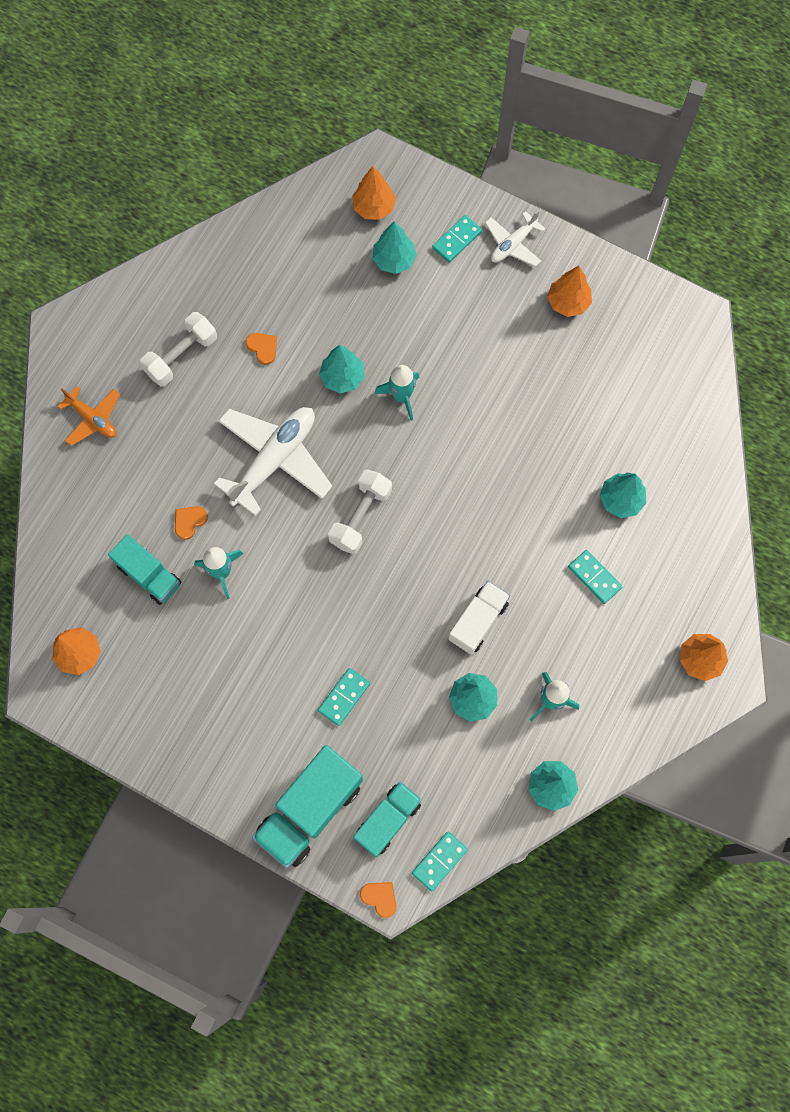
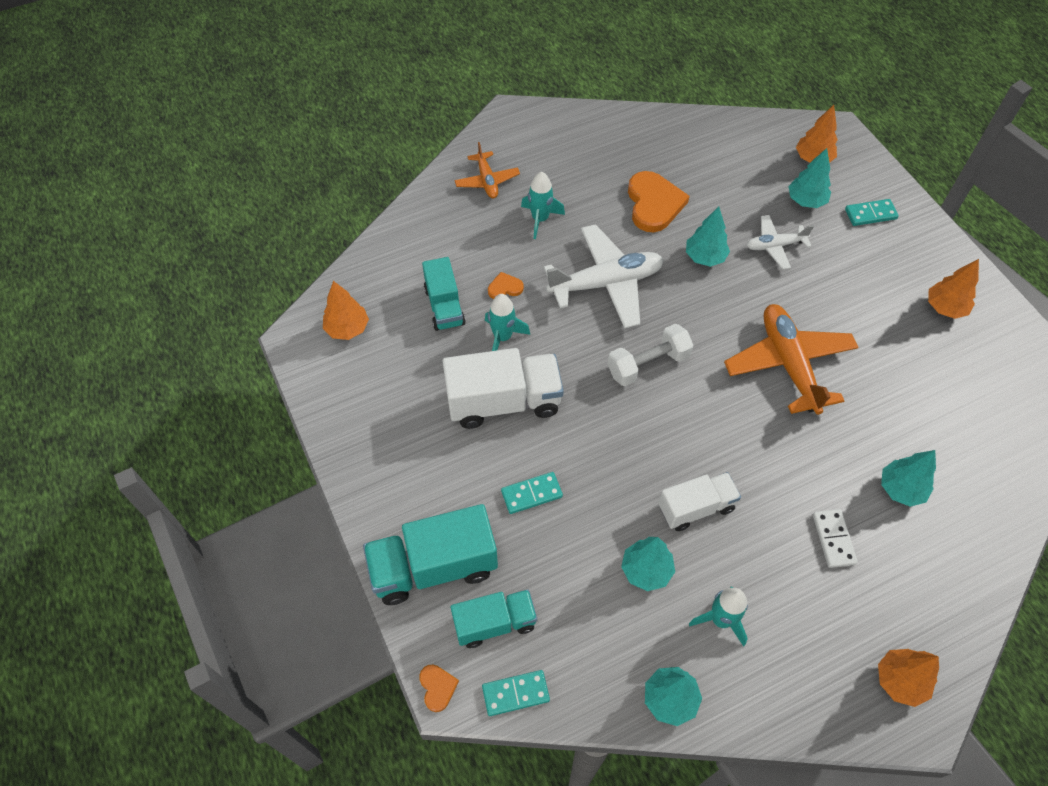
camera: 35 degrees right, 15 degrees down
white dumbbell [140,312,217,387] -> none
orange heart [246,333,277,365] -> orange heart [628,171,690,232], size x2.10
turquoise rocket [375,365,419,421] -> turquoise rocket moved to [521,172,565,239]
white plane [485,210,546,267] -> white plane moved to [747,215,814,270]
turquoise domino [568,550,623,604] -> white domino [813,509,858,568]
none -> white truck [442,348,564,429]
none -> orange plane [724,304,859,415]

